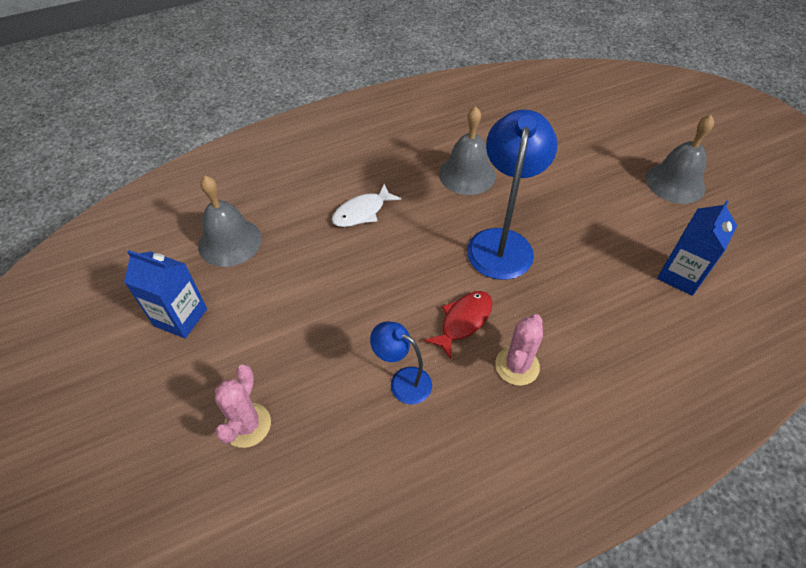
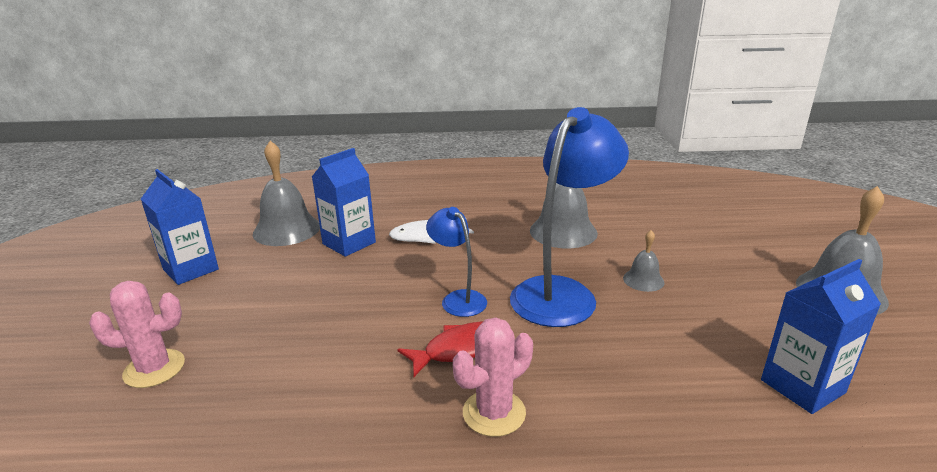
camera: 25 degrees right, 25 degrees down
pink cactus [215,364,271,448] -> pink cactus turned 45 degrees clockwise [89,281,185,388]
blue lamp [370,321,432,404] -> blue lamp moved to [426,207,487,317]
none -> blue carton [312,148,376,257]
none -> grey bell [623,230,665,292]

